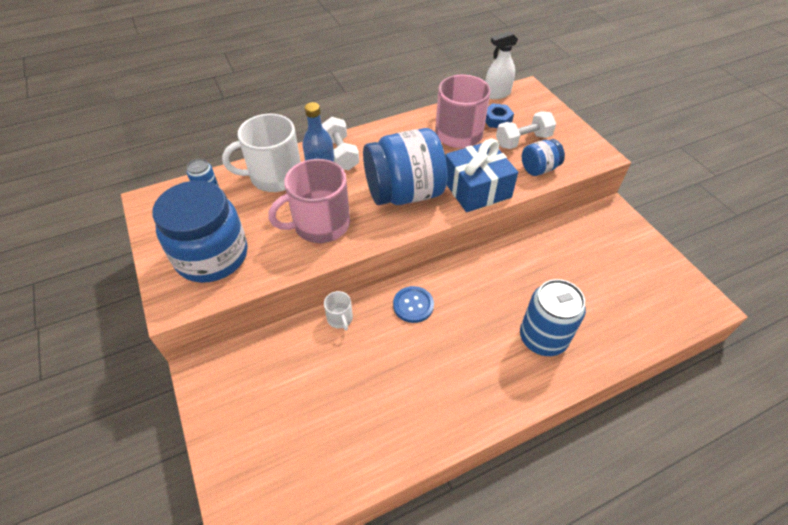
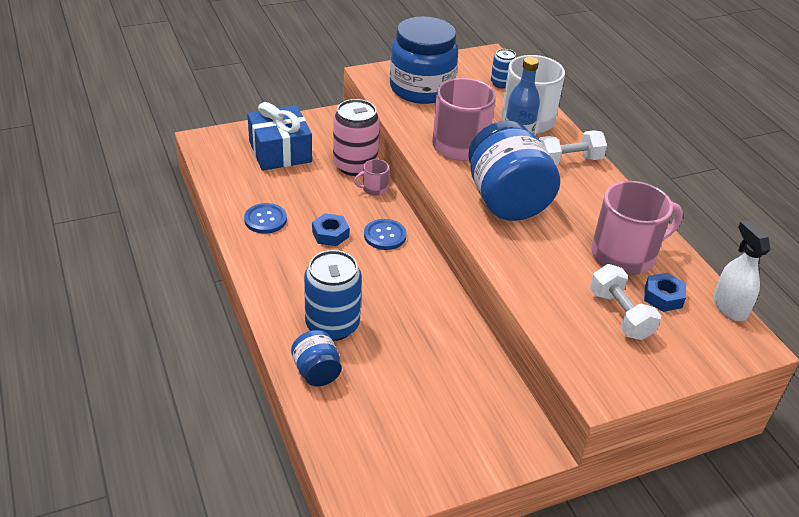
camera: 90 degrees right, 10 degrees down
white mug [324,291,353,331] -> pink mug [354,159,389,196]
blue gift [445,138,518,212] -> blue gift moved to [247,102,312,171]
blue jar [522,139,565,176] -> blue jar moved to [291,330,341,387]
none -> blue button [244,203,287,234]
none -> blue nut [312,213,349,246]
none -> pink can [333,99,380,176]

